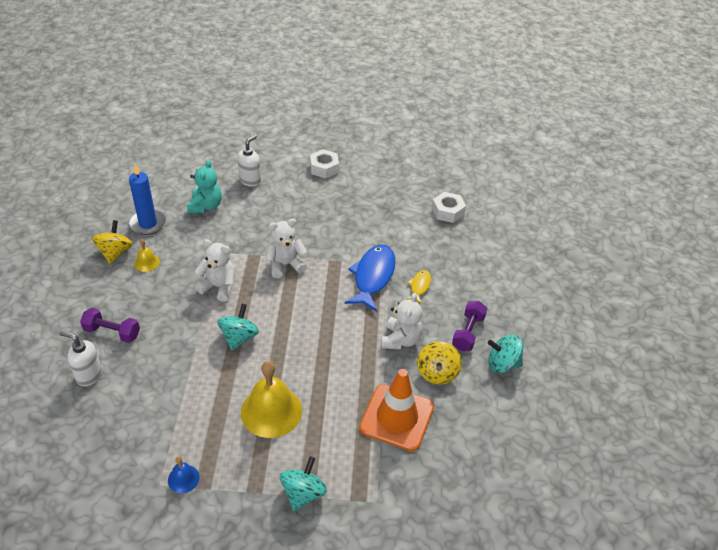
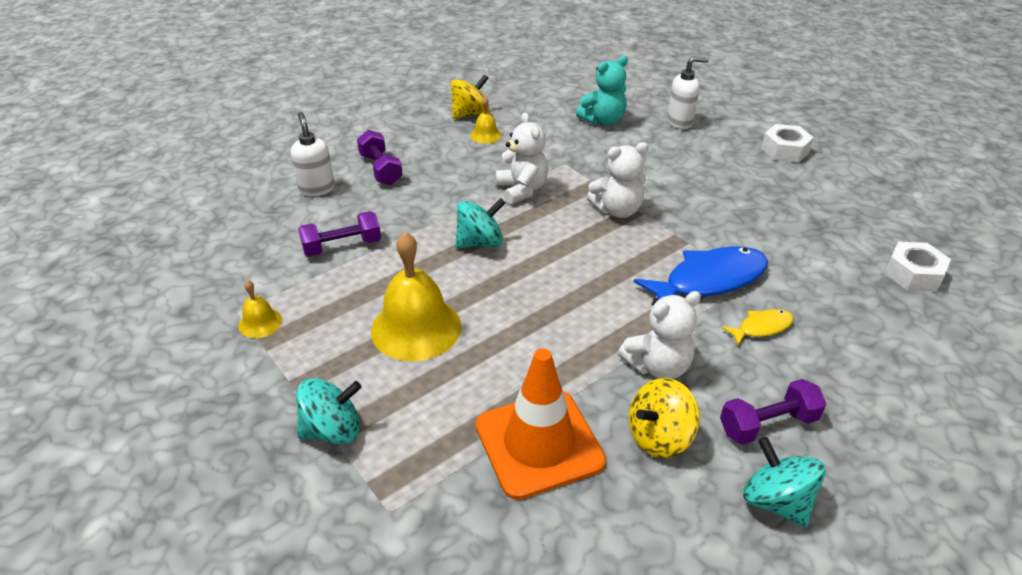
camera: 50 degrees right, 5 degrees down
blue candle [129,164,166,235] -> none
blue bell [168,456,200,493] -> yellow bell [238,280,282,338]
white teddy bear [266,219,307,278] -> white teddy bear turned 135 degrees clockwise [587,142,649,218]
none -> purple dumbbell [298,211,381,257]

